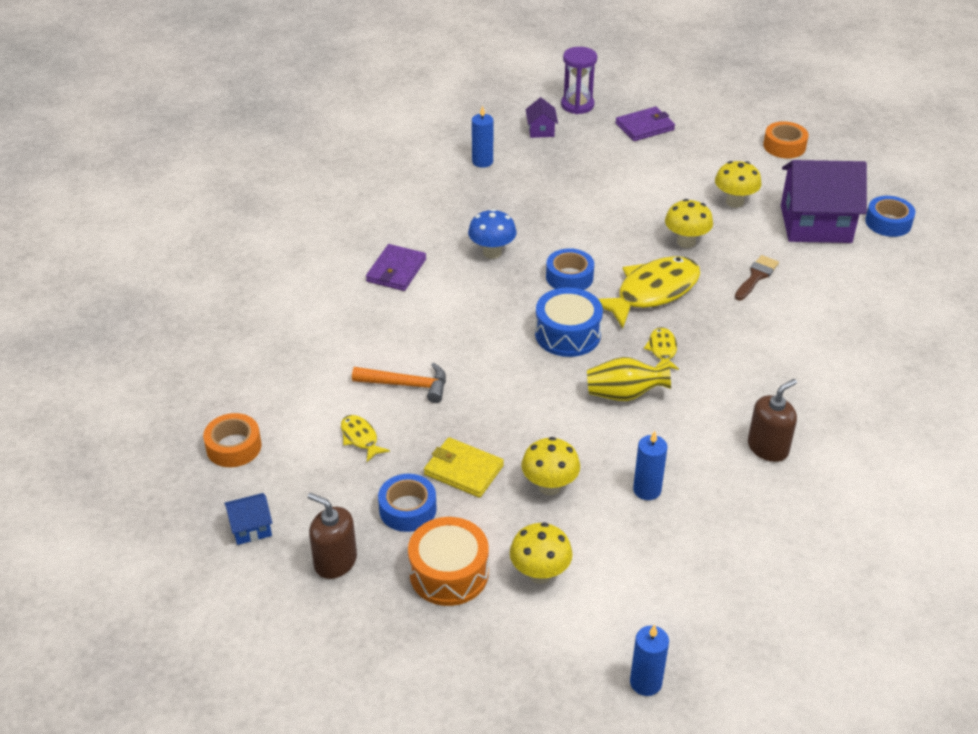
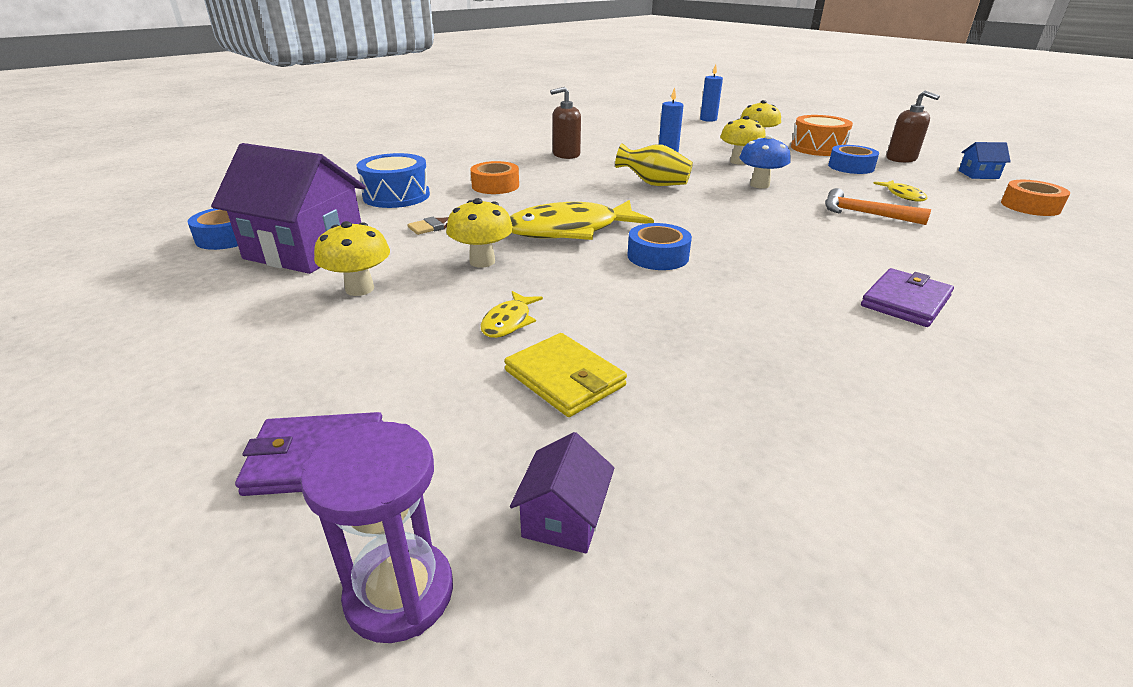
camera: 160 degrees left, 10 degrees down
yellow wallet [424,437,504,498] -> yellow wallet moved to [504,333,627,417]
blue mushroom [468,209,517,259] -> blue mushroom moved to [739,135,791,189]
blue candle [472,105,493,168] -> none
blue drum [535,287,603,357] -> blue drum moved to [357,153,430,208]
yellow fish [644,327,679,370] -> yellow fish moved to [480,291,543,338]
orange tape [763,121,809,159] -> orange tape moved to [470,161,519,194]

